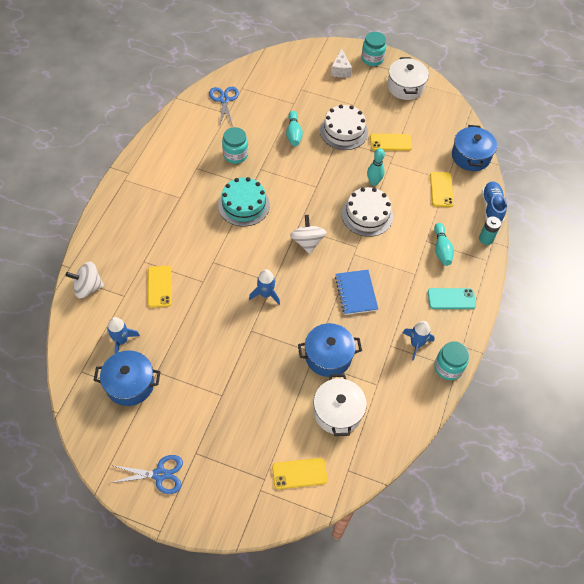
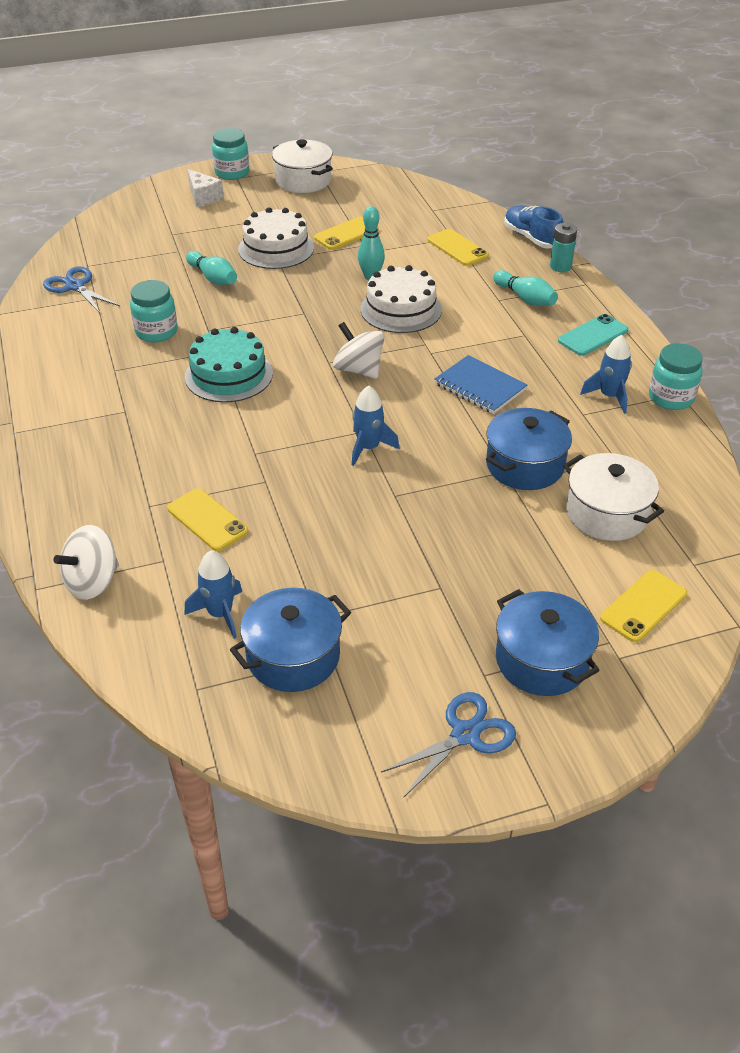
camera: 35 degrees left, 15 degrees down
blue pot [452,125,497,171] -> blue pot moved to [496,589,600,696]

